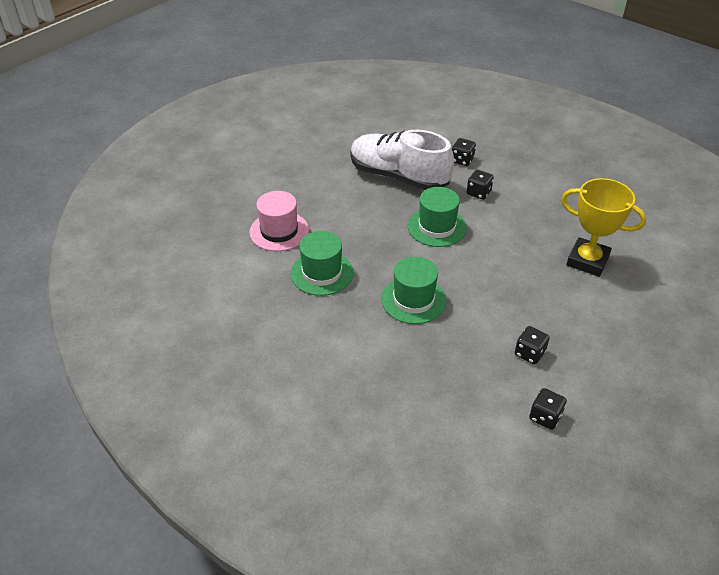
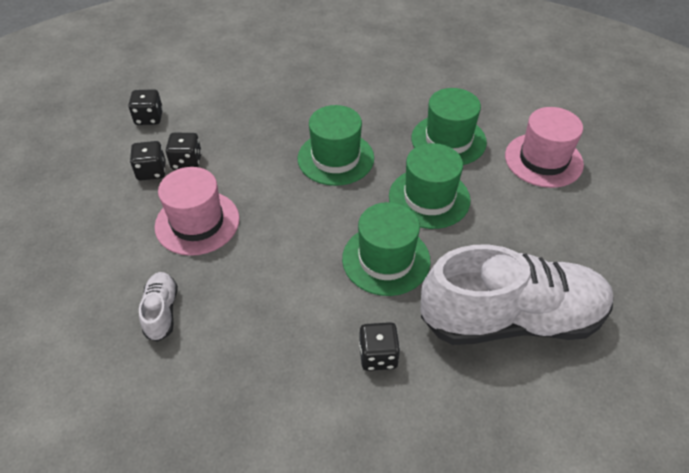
camera: 145 degrees right, 5 degrees up
black dice [452,138,476,166] -> black dice moved to [130,141,166,181]
yellow trophy [561,178,646,277] -> white shoe [139,272,178,342]
none -> pink hat [155,167,239,256]
none -> green hat [389,143,471,229]

